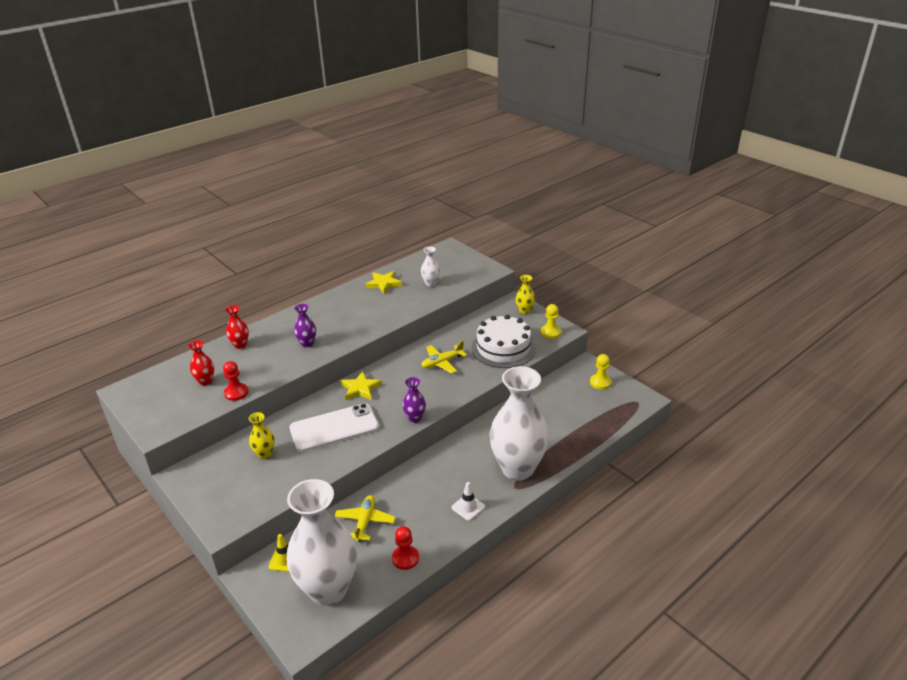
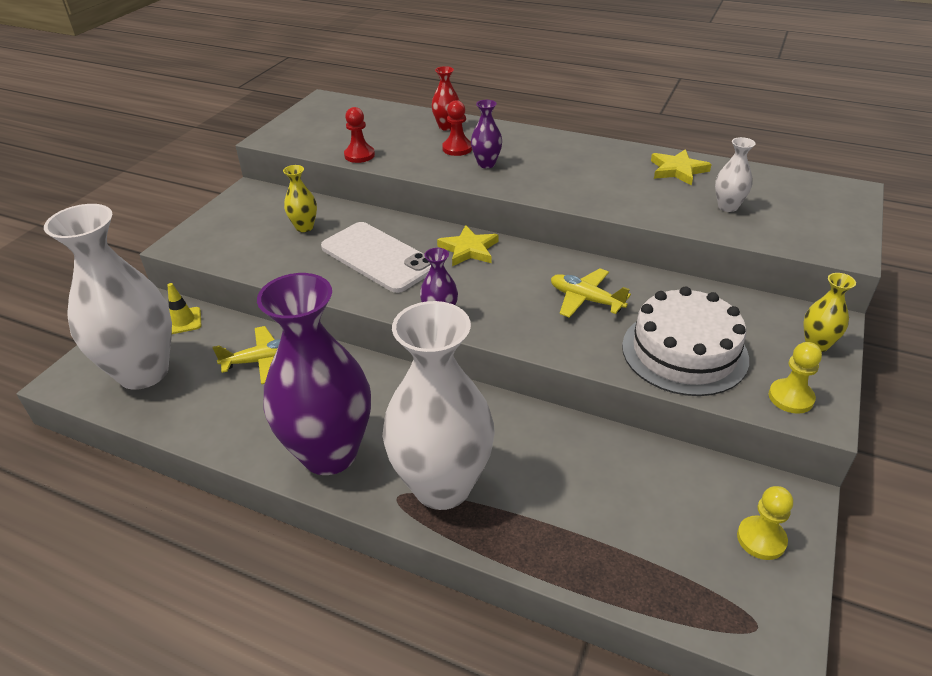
camera: 65 degrees right, 5 degrees up
red vase [188,340,214,386] -> none
red pawn [392,526,419,570] -> red pawn moved to [442,100,472,156]
white traffic cone [452,482,485,521] -> purple vase [257,273,371,475]

